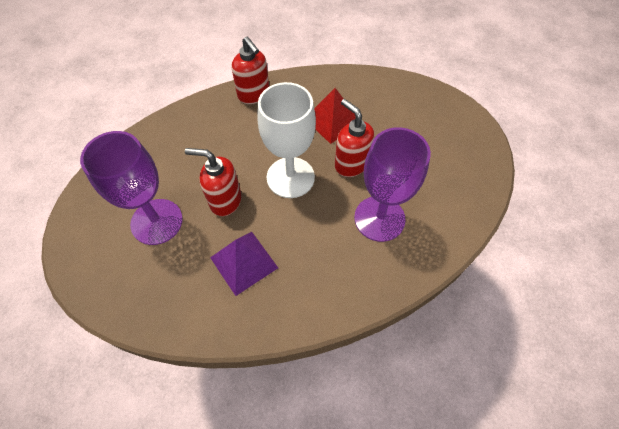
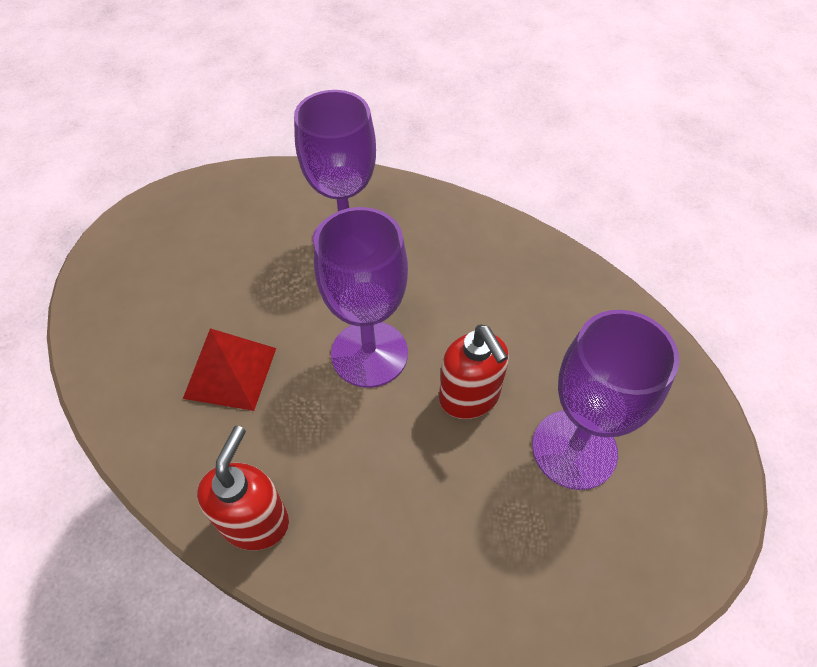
camera: 130 degrees left, 5 degrees down
purple pyramid [210,232,278,296] -> none
white goblet [257,82,316,198] -> purple goblet [314,207,408,388]
red soap dispenser [335,99,374,177] -> none

